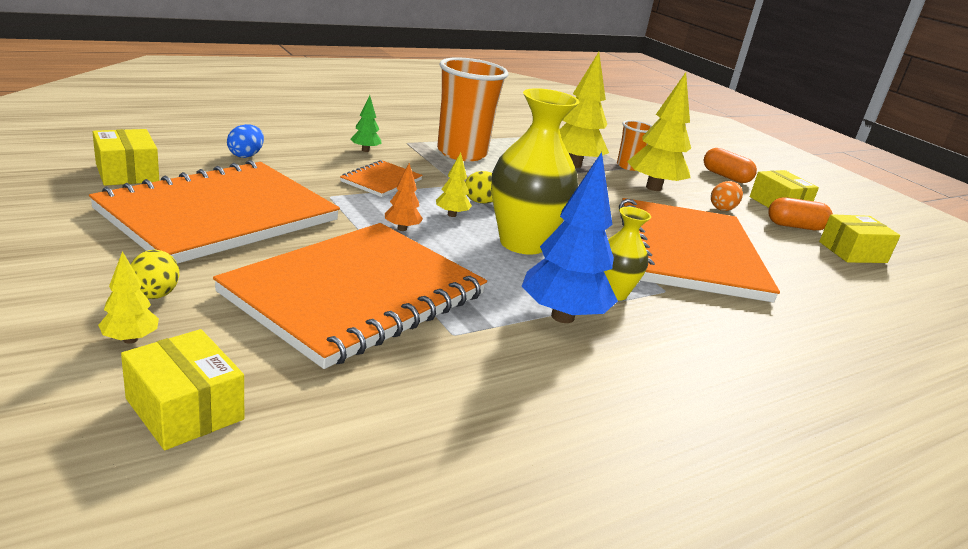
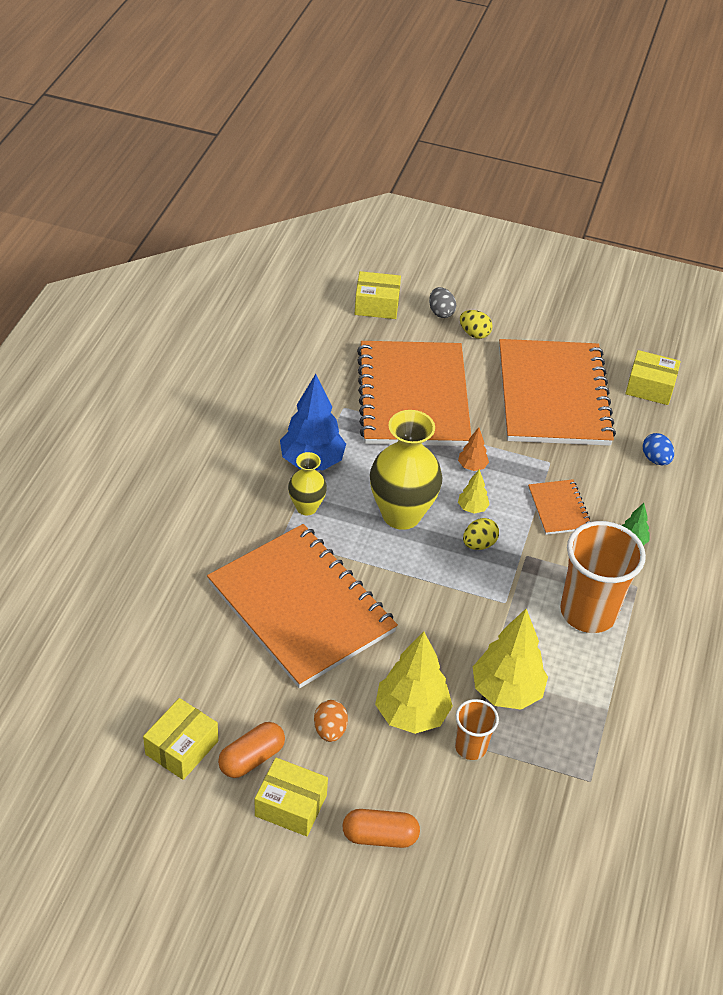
camera: 140 degrees right, 20 degrees up
yellow tree [98,251,159,344] -> grey egg [429,287,456,318]

